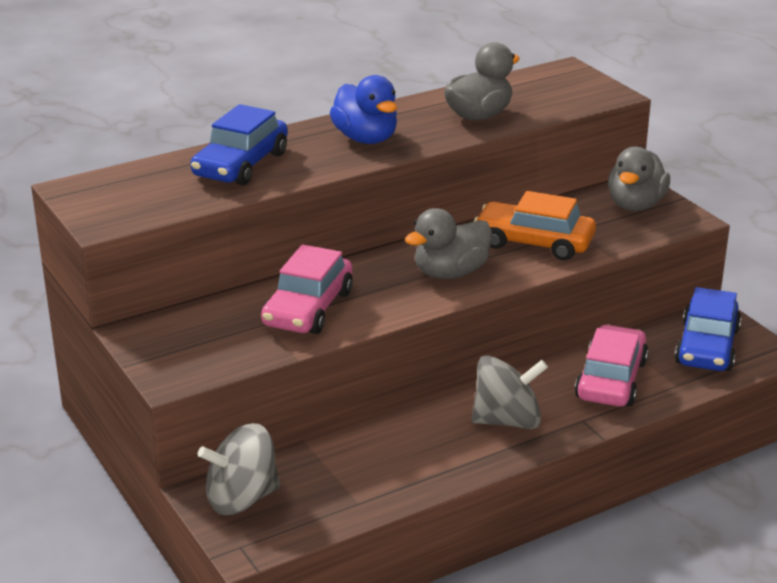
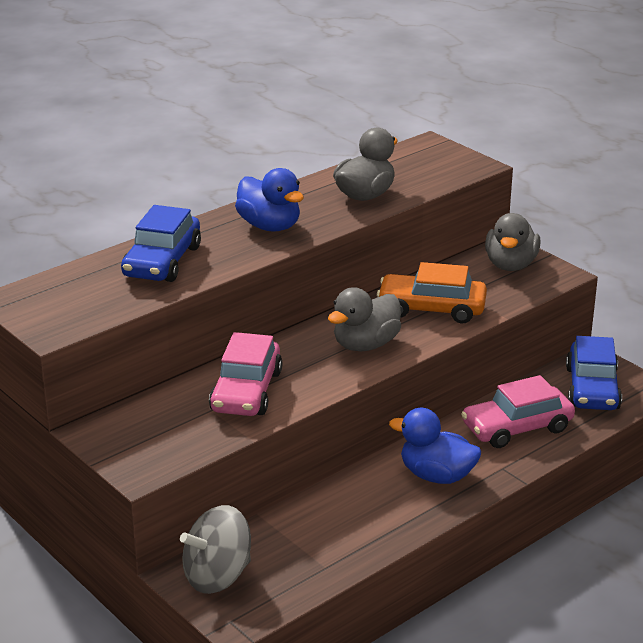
camera: 10 degrees left, 0 degrees up
grey spinning top [472,356,548,429] -> blue duck [389,408,481,484]
pink car [575,325,648,407] -> pink car turned 120 degrees counterclockwise [461,375,575,448]

